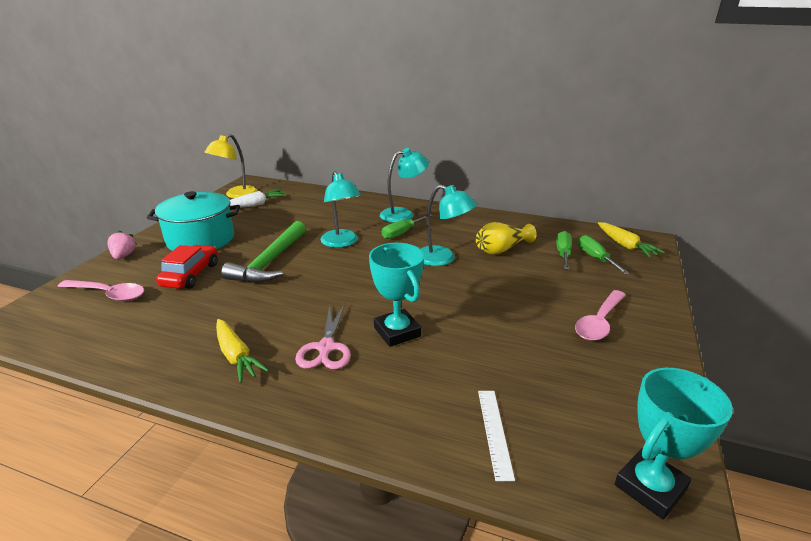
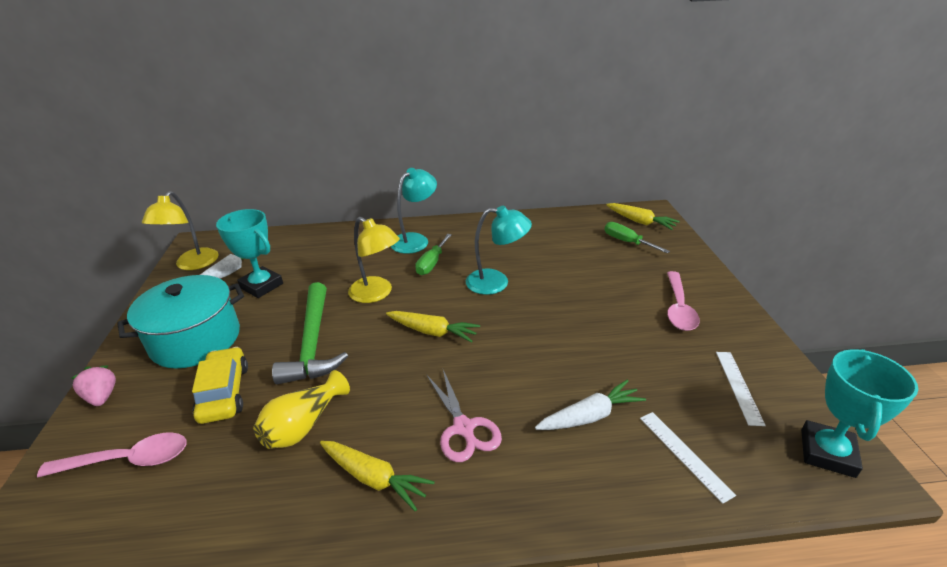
camera: 25 degrees left, 5 degrees up
red car [156,245,218,289] -> yellow car [192,347,248,424]
turquoise lamp [320,171,361,248] -> yellow lamp [348,217,400,303]
turquoise trophy [369,243,424,347] -> turquoise trophy moved to [216,209,283,298]
yellow vase [476,222,537,254] -> yellow vase moved to [253,370,350,449]
green screwdriver [556,231,572,270] -> none
none -> yellow carrot [386,311,480,343]
none -> white carrot [535,380,646,430]
none -> white ruler [716,352,766,426]

